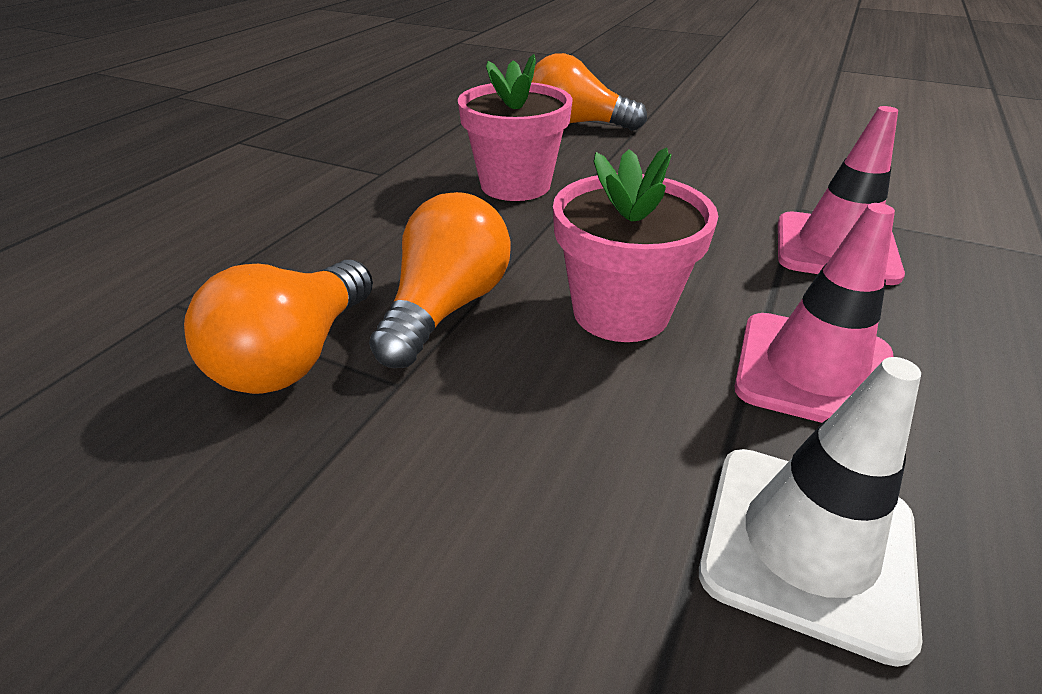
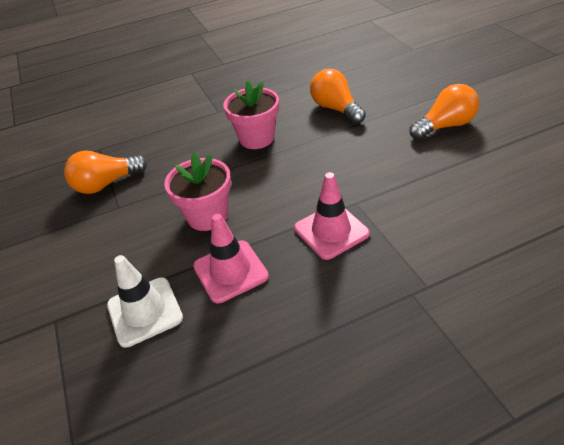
camera: 45 degrees right, 5 degrees up
orange light bulb [369,192,511,368] -> orange light bulb moved to [409,84,479,140]

